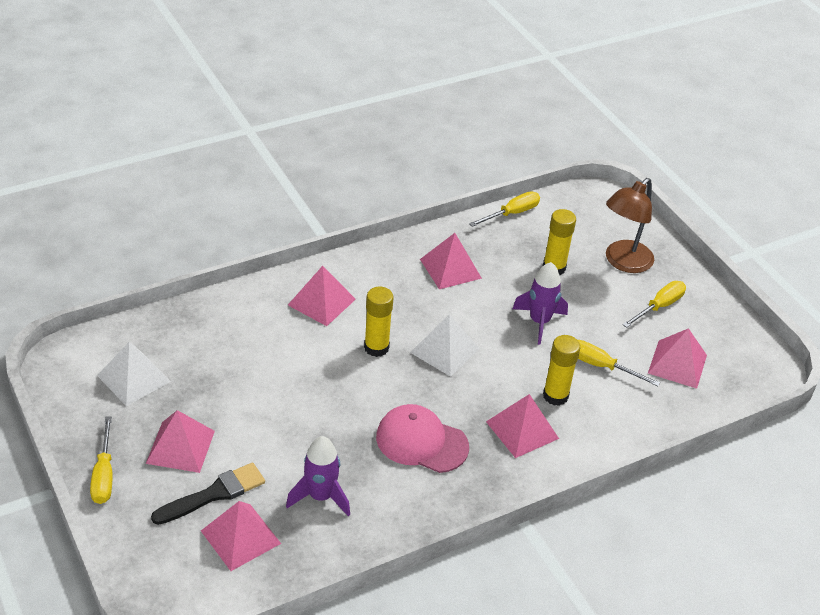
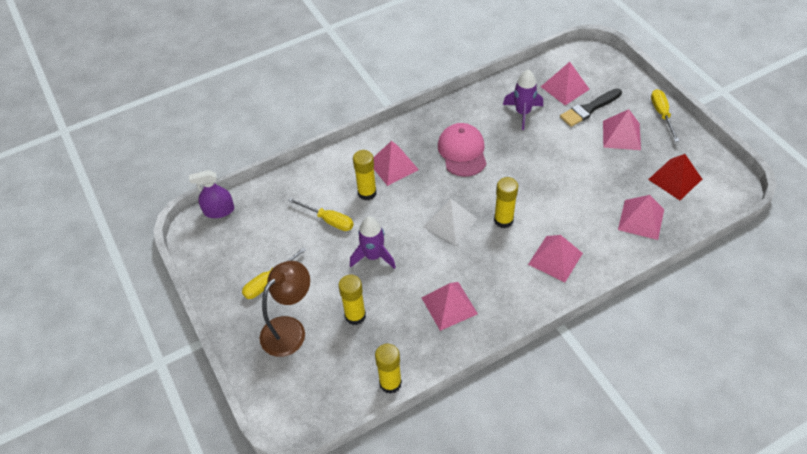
camera: 175 degrees left, 10 degrees up
white pyramid [97,341,171,406] -> red pyramid [648,154,702,200]
pink cap [376,404,469,473] -> pink cap turned 120 degrees counterclockwise [438,123,487,177]
yellow screwdriver [469,191,540,227] -> yellow glue stick [375,344,402,394]
pink pyramid [648,328,707,389] -> pink pyramid moved to [618,195,664,240]
none -> purple spray bottle [189,170,234,218]

